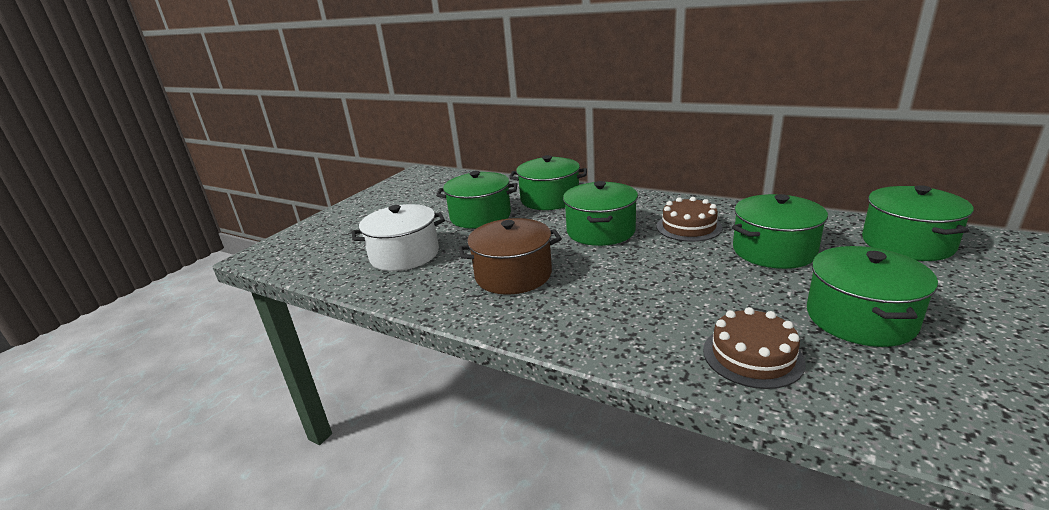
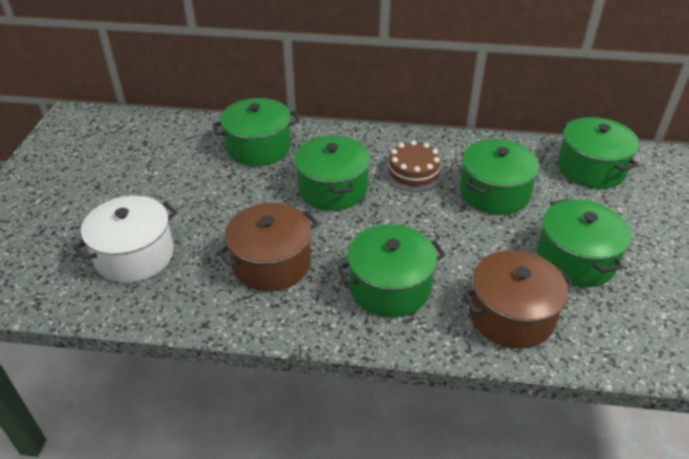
camera: 25 degrees left, 15 degrees up
green pot [436,171,517,229] -> green pot moved to [337,224,446,317]
brown cake [703,307,806,389] -> brown pot [463,250,574,349]

